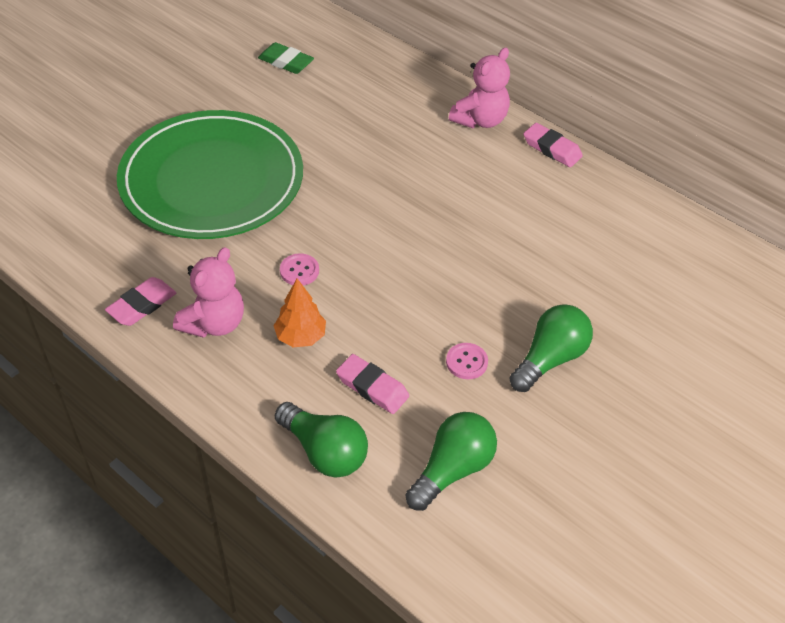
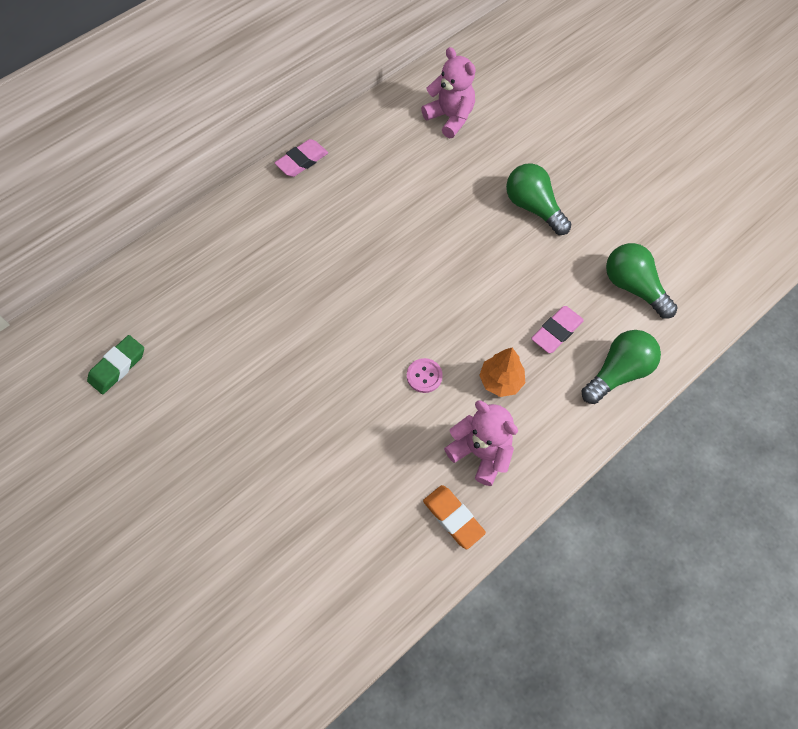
camera: 80 degrees left, 15 degrees up
pink eraser [105,277,177,326] -> orange eraser [423,485,486,550]
green plate [117,110,303,239] -> none
pink button [446,343,488,379] -> none
pink teddy bear [449,48,510,128] -> pink teddy bear moved to [421,47,475,138]

